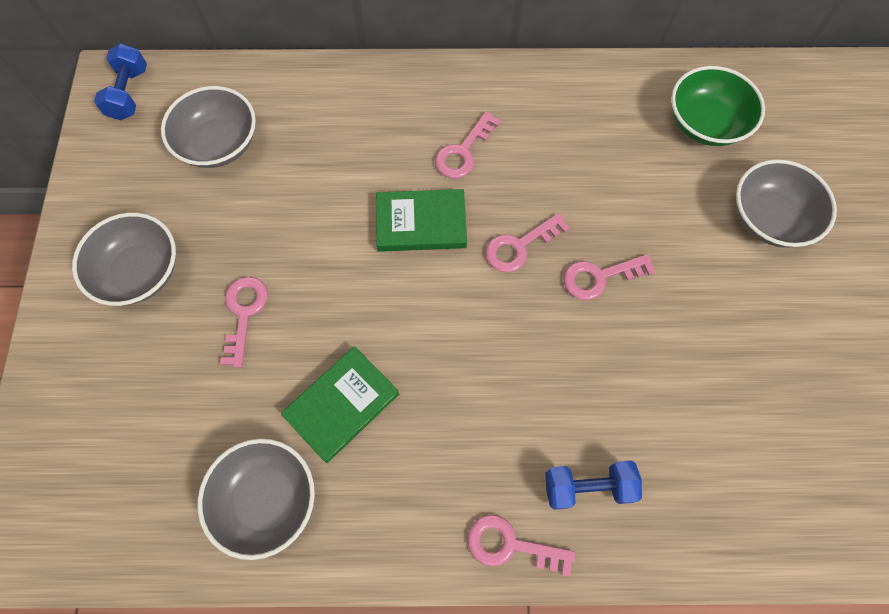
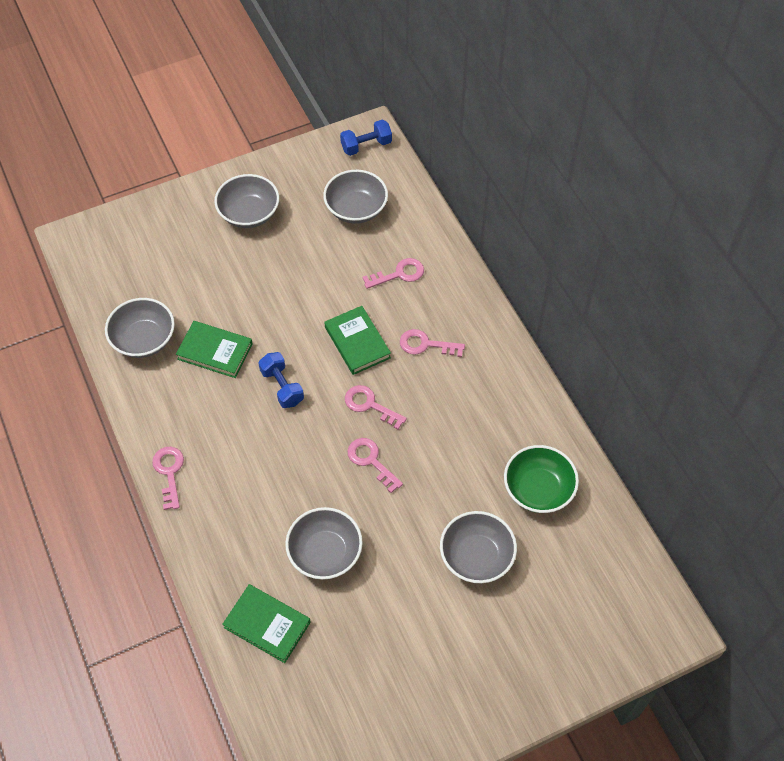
camera: 65 degrees right, 10 degrees down
pink key [220,277,268,368] -> pink key moved to [363,258,424,289]
blue dumbbell [546,460,642,510] -> blue dumbbell moved to [259,352,304,408]
none -> green book [222,584,311,663]
none -> grey bowl [285,507,363,580]

